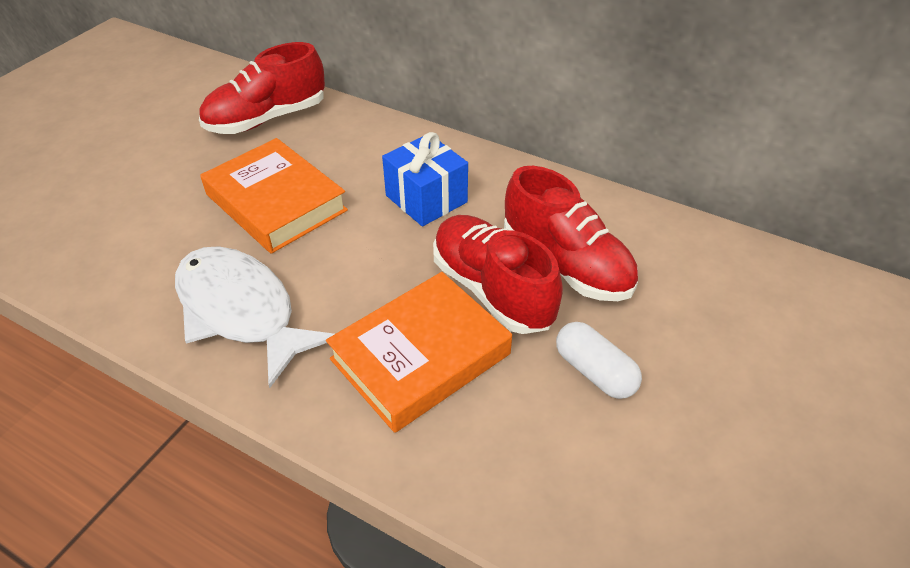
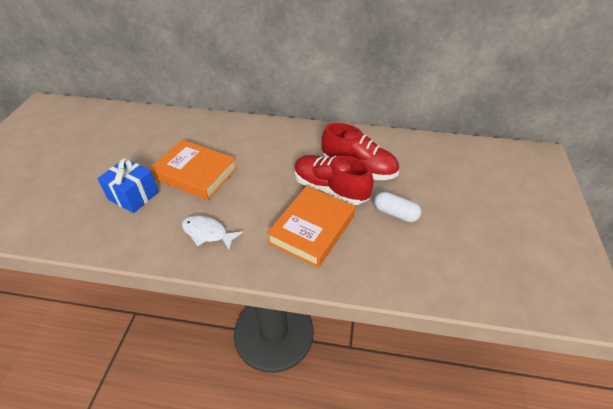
camera: 20 degrees left, 0 degrees up
white fish [175,246,334,388] -> white fish [182,215,243,251], size x0.58
red shoe [199,42,325,134] -> none
blue gift [382,132,468,227] -> blue gift moved to [97,158,159,213]

